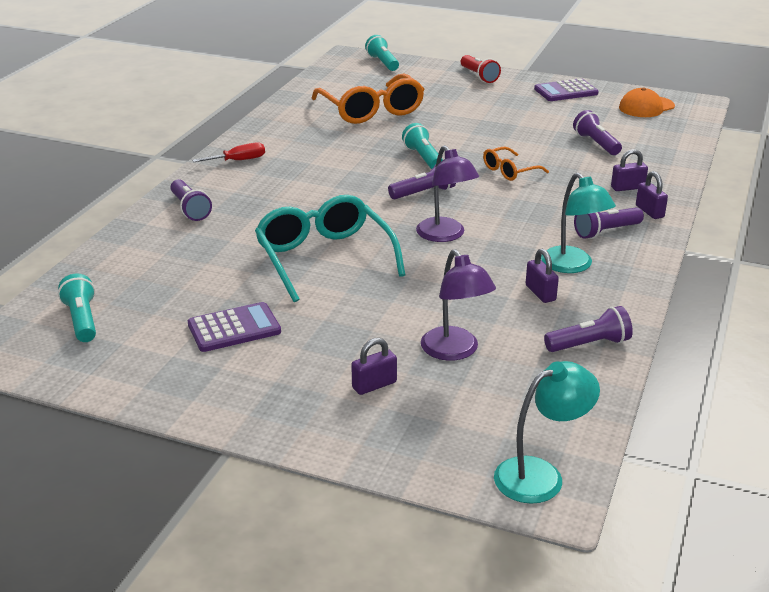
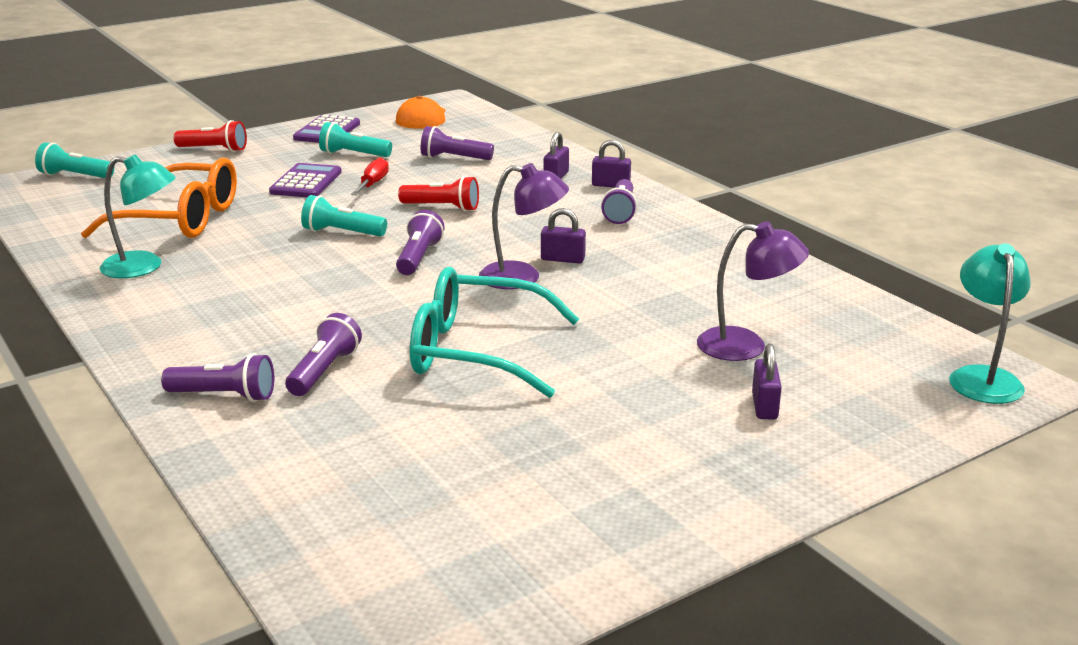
camera: 55 degrees left, 5 degrees down
turquoise flashlight [58,273,96,342] -> turquoise flashlight moved to [319,122,392,157]
purple calculator [188,302,281,352] -> purple calculator moved to [269,163,342,197]
red screwdriver [192,142,265,162] -> red screwdriver moved to [351,157,389,195]
orange glasses [483,147,549,181] -> red flashlight [398,176,479,211]
purple padlock [526,248,559,303] -> purple padlock moved to [541,208,586,263]
turquoise lamp [541,173,616,273] -> turquoise lamp moved to [100,154,176,278]
purple flashlight [544,306,633,352] -> purple flashlight moved to [285,313,362,396]

